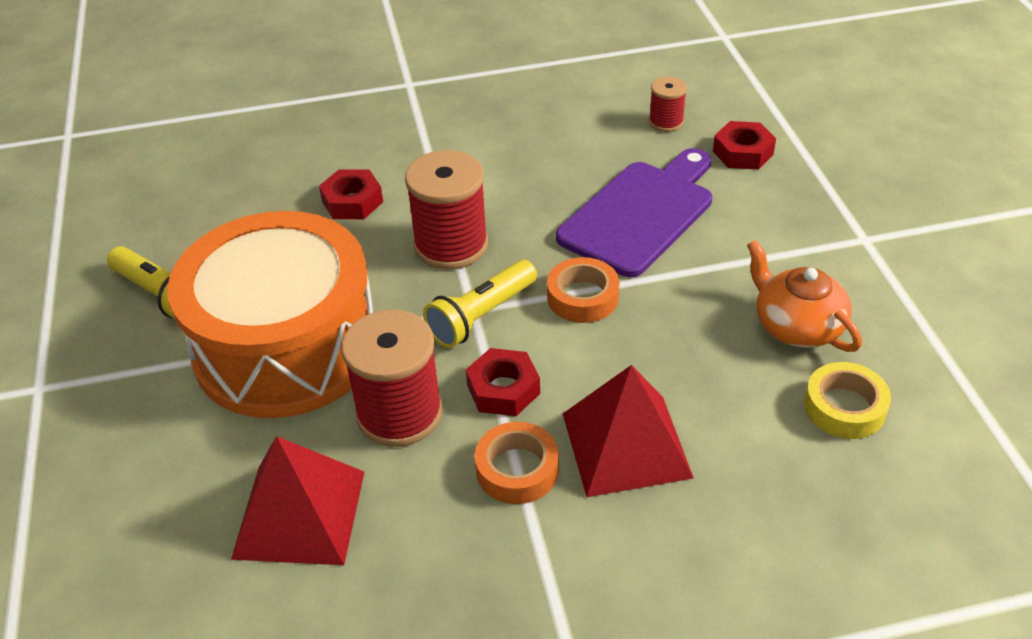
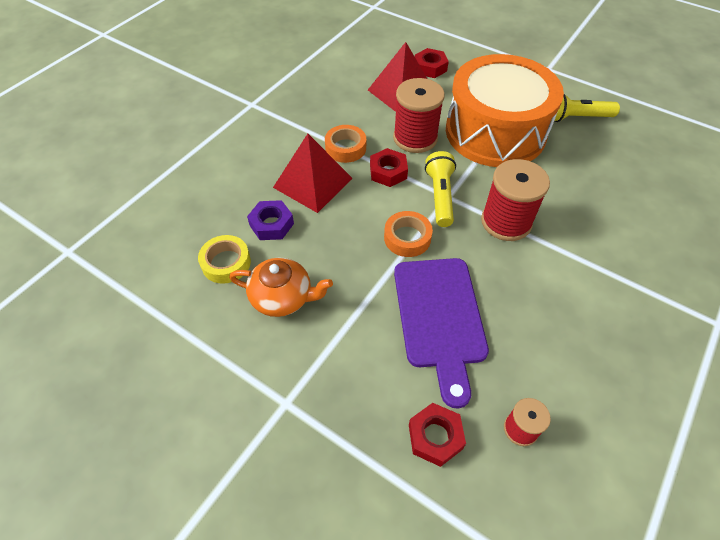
camera: 135 degrees right, 10 degrees up
red nut [319,169,383,219] -> red nut moved to [415,48,449,78]
none -> purple nut [247,200,294,240]

